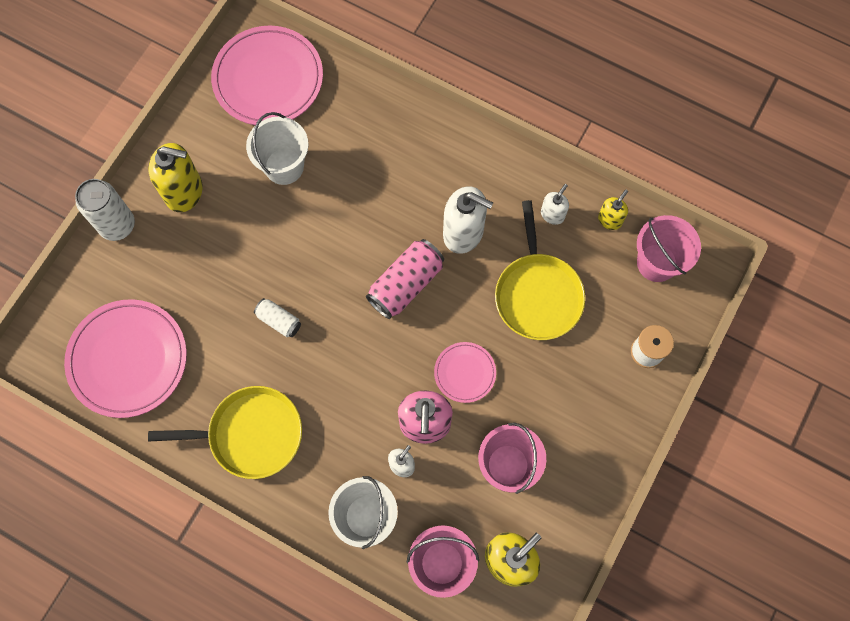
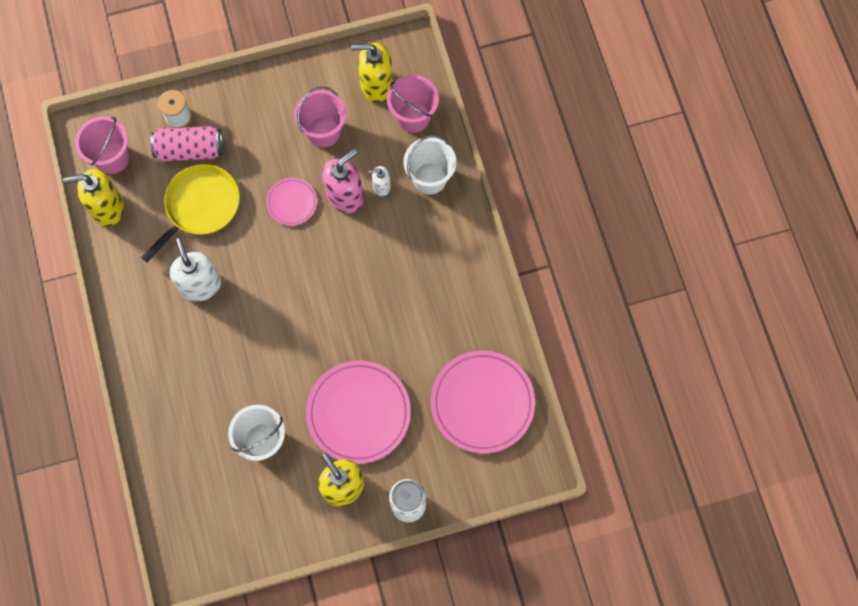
camera: 135 degrees left, 0 degrees up
yellow pan [148,386,302,479] -> none
pink plate [211,26,323,125] -> pink plate moved to [306,360,411,464]
white can [254,298,301,337] -> none
pink can [366,239,444,319] -> pink can moved to [150,126,223,161]
white soap dispenser [541,184,569,225] -> none
yellow soap dispenser [598,190,628,230] -> yellow soap dispenser [63,169,124,227], size x1.89

